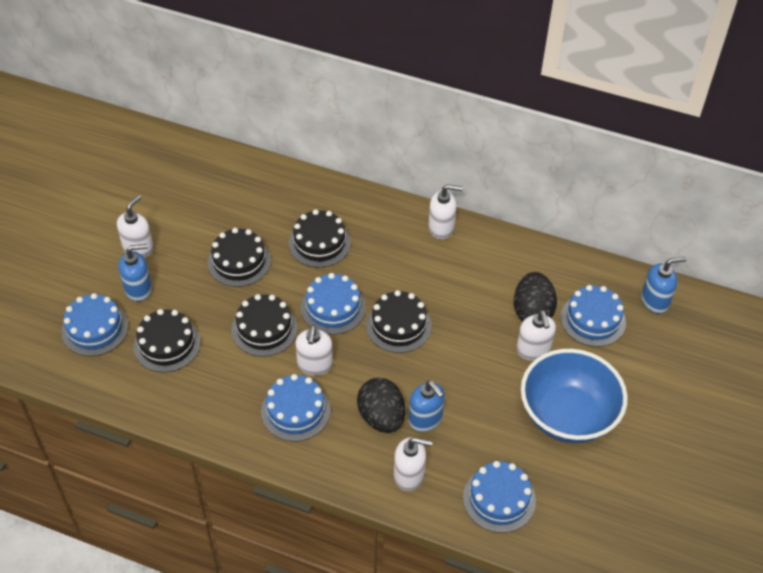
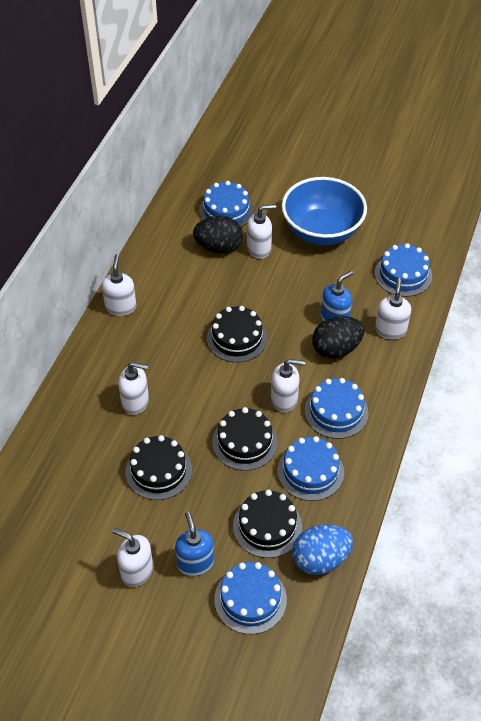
camera: 90 degrees left, 0 degrees up
black cake [289,209,351,268] -> white soap dispenser [118,362,149,415]
blue cake [301,273,366,335] -> blue cake moved to [278,436,344,501]
blue soap dispenser [641,257,687,314] -> none
none -> blue egg [292,525,353,575]

